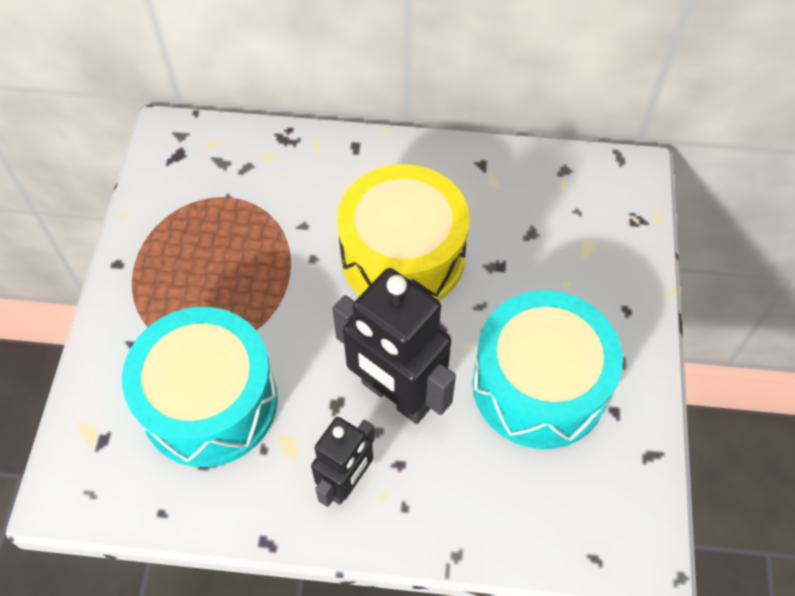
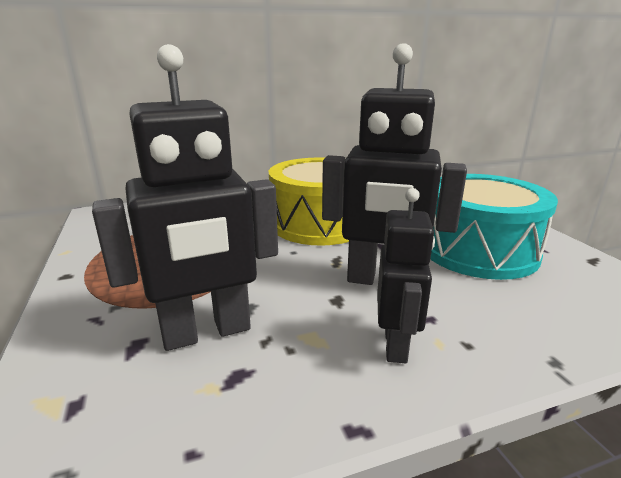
camera: 25 degrees left, 35 degrees down
turquoise drum [122,307,278,467] -> black robot [92,44,278,351]

